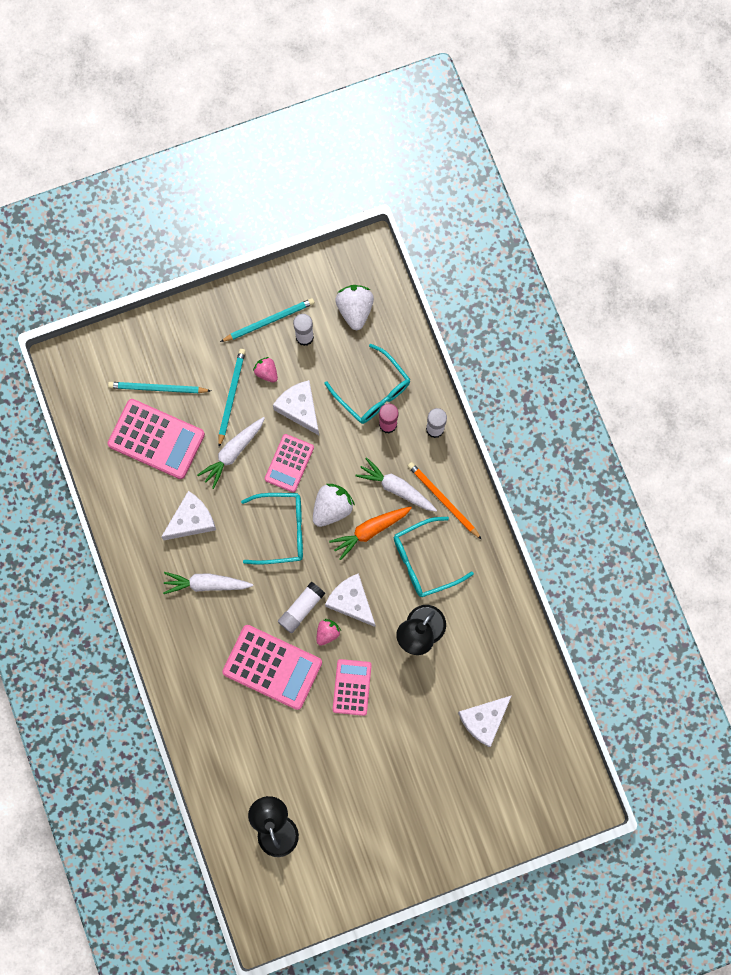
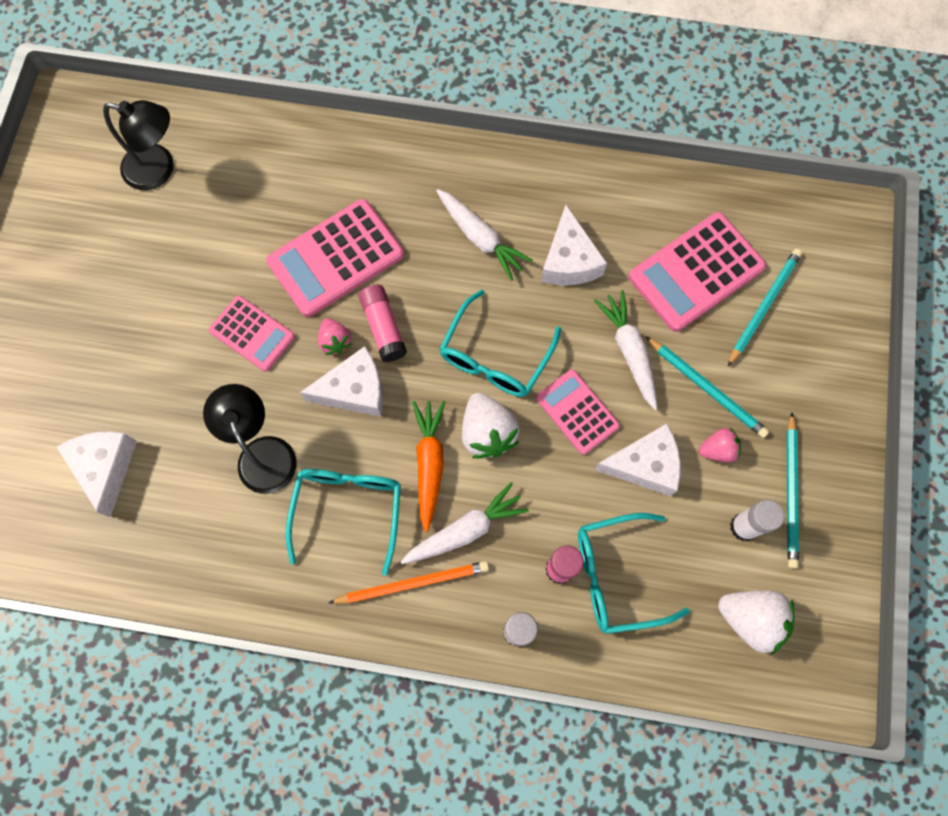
camera: 120 degrees right, 5 degrees down
white carrot [163,572,253,594] -> white carrot turned 105 degrees clockwise [436,189,533,281]
white glue stick [278,582,325,633] -> pink glue stick [358,285,407,362]

